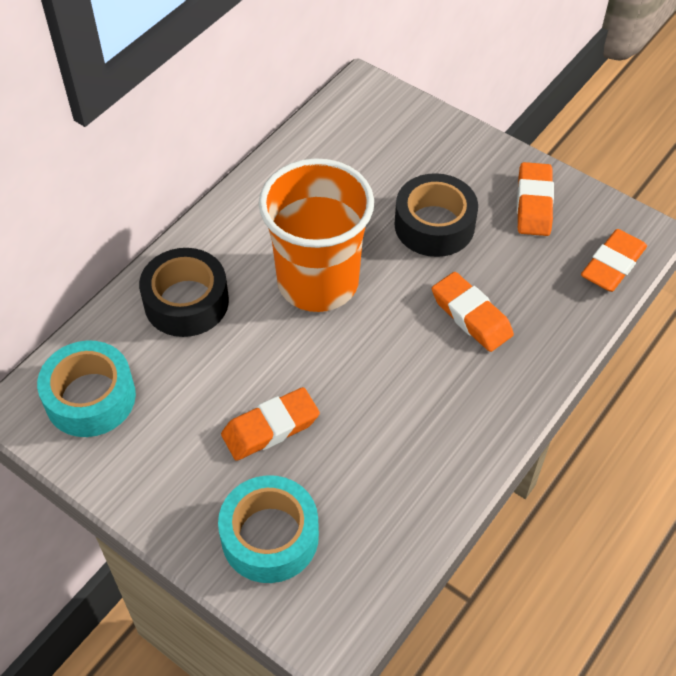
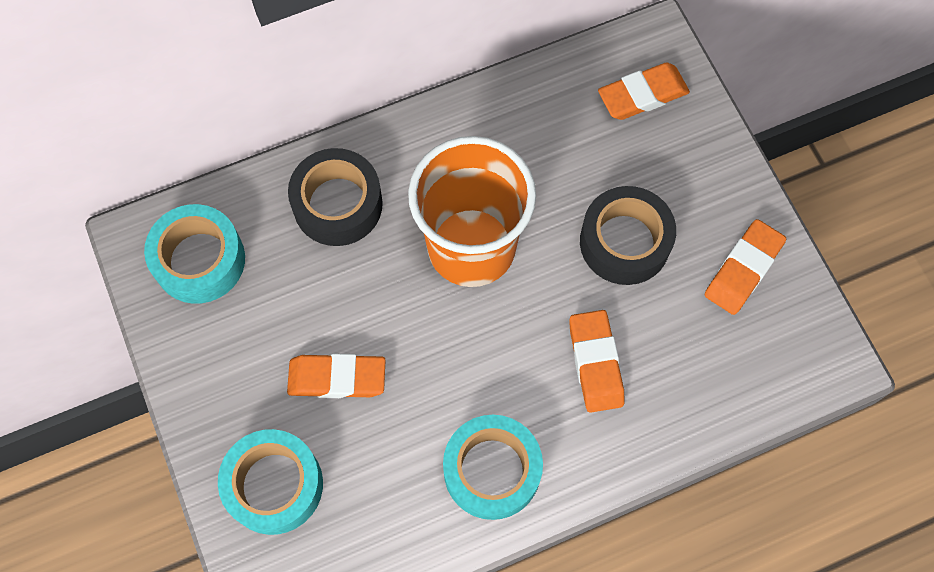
camera: 30 degrees right, 15 degrees up
orange eraser [581,229,647,292] -> orange eraser moved to [598,63,690,120]
none -> turquoise tape [443,415,543,520]

